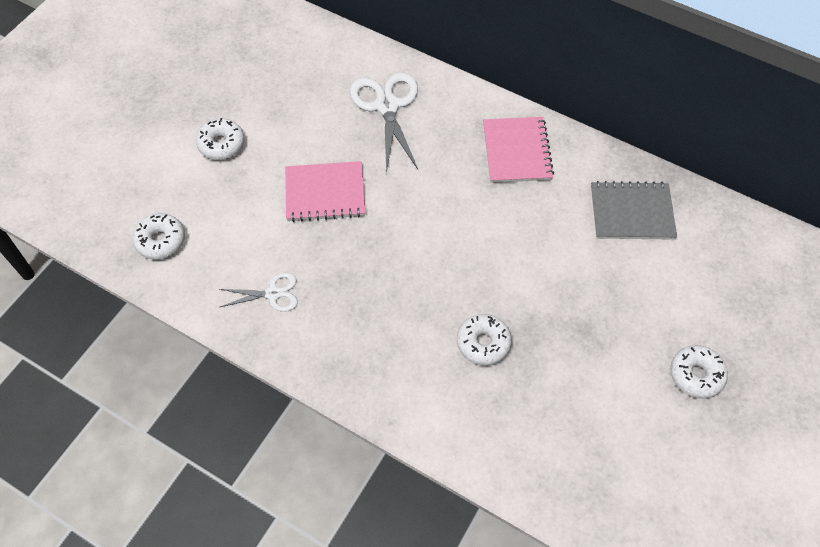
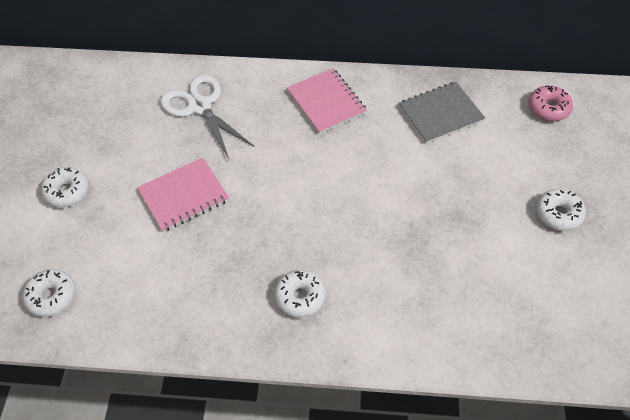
camera: 25 degrees left, 5 degrees down
white scissors [220,272,298,312] -> none
white donut [457,314,512,366] -> white donut moved to [274,270,326,318]
none -> pink donut [528,86,573,121]

